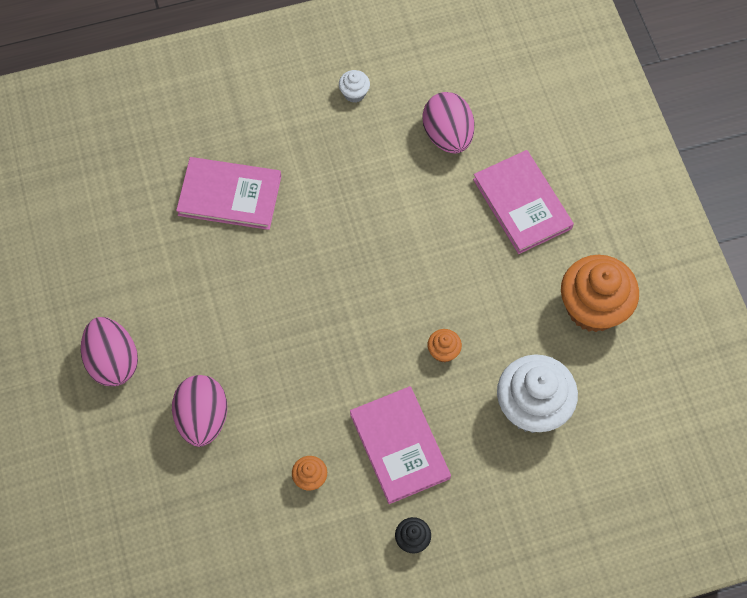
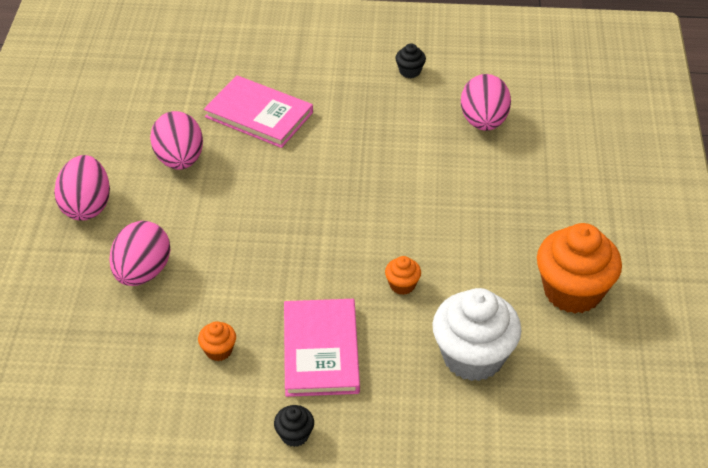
camera: 20 degrees right, 20 degrees down
white cupcake [339,70,370,103] -> black cupcake [395,44,426,78]
pink book [473,150,574,254] -> none
none -> pink egg [150,111,203,170]

